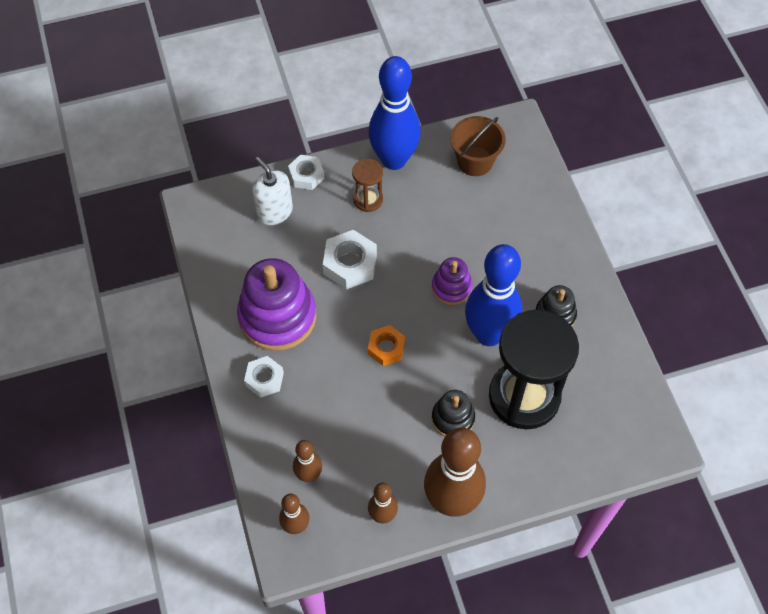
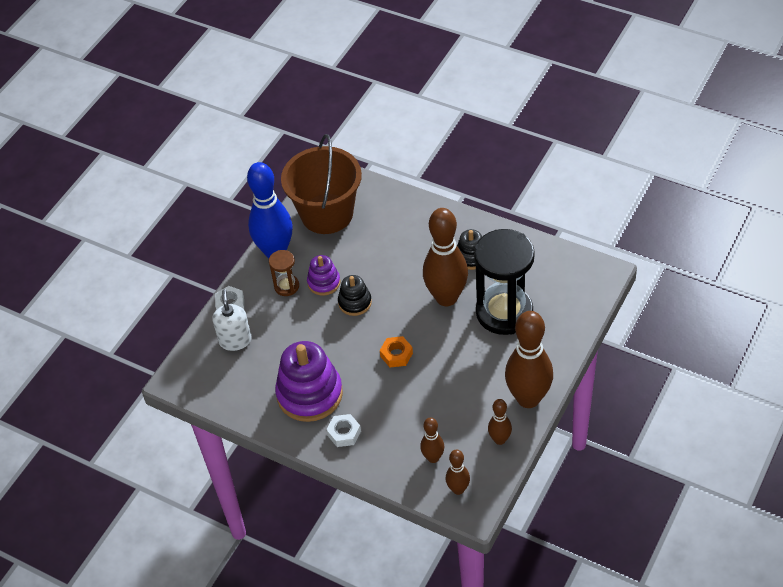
camera: 40 degrees left, 10 degrees down
white soap dispenser [252,157,293,225] -> white soap dispenser turned 75 degrees clockwise [212,289,252,351]
white nut [323,230,377,289] -> none
purple stacking toy [432,257,473,305] -> purple stacking toy moved to [307,255,340,296]
black stacking toy [432,390,475,436] -> black stacking toy moved to [338,275,372,316]
brown bucket [451,116,506,176] -> brown bucket [281,134,362,234], size x1.75
blue bowling pin [465,244,523,346] -> brown bowling pin [423,208,468,306]

